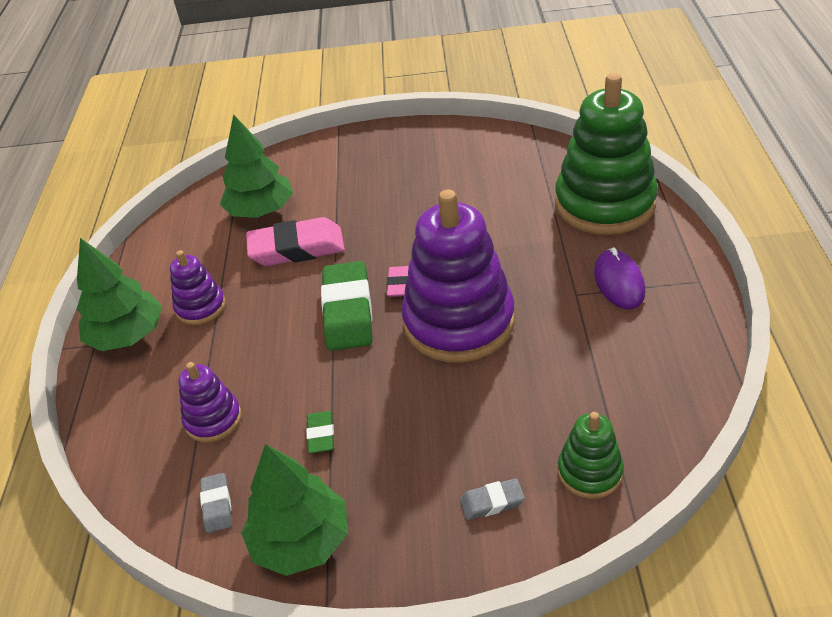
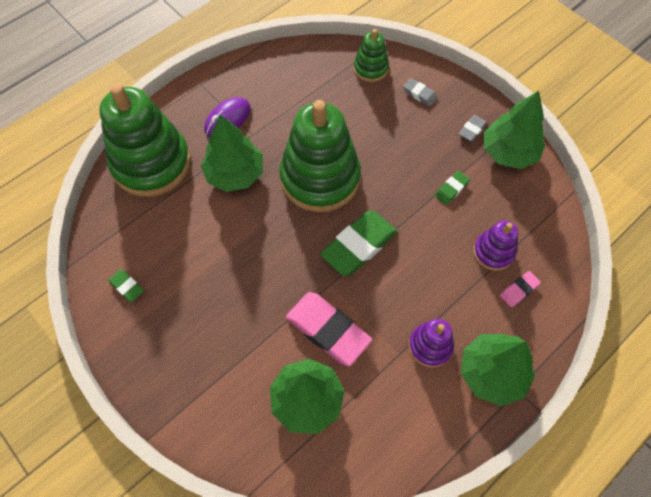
camera: 135 degrees left, 20 degrees up
grey eraser [200,473,232,533] -> grey eraser moved to [459,115,487,142]
pink eraser [387,266,409,297] -> pink eraser moved to [500,271,541,307]
purple stacking toy [401,190,515,363] -> green stacking toy [280,100,361,212]
none -> green eraser [108,269,144,302]
none -> green tree [201,114,263,192]

